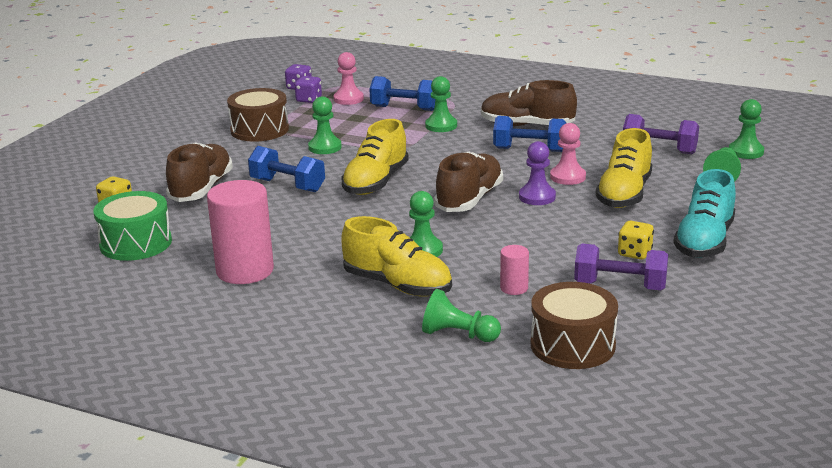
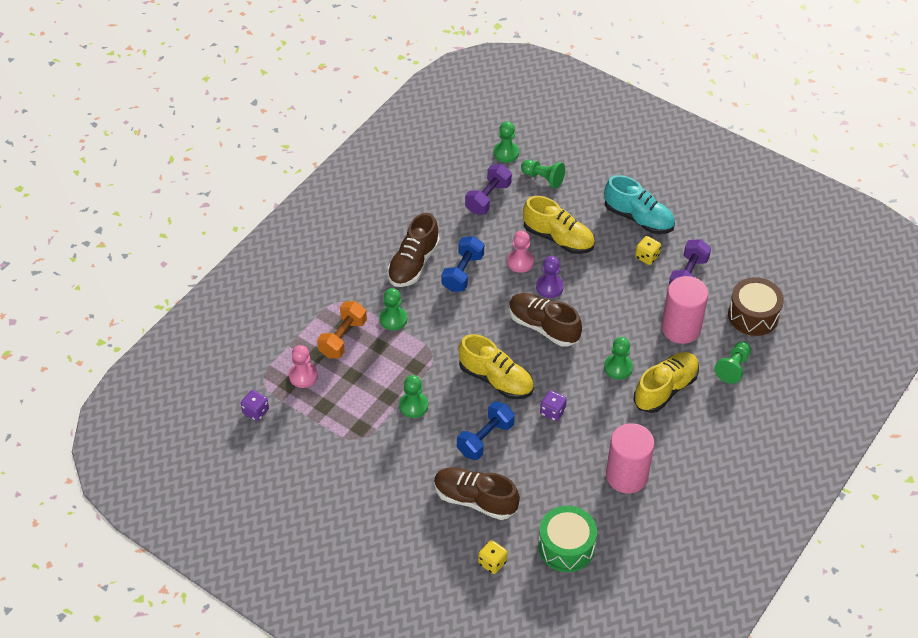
camera: 80 degrees left, 25 degrees up
brown drum [227,88,289,142] -> none
purple dice [295,76,322,103] -> purple dice moved to [540,390,567,421]
blue dumbbell [369,76,435,111] -> orange dumbbell [317,301,367,358]
pink cylinder [500,245,529,295] -> pink cylinder [662,276,708,344], size x2.15

